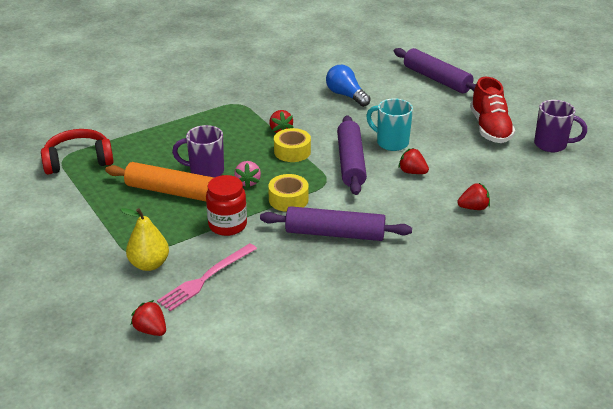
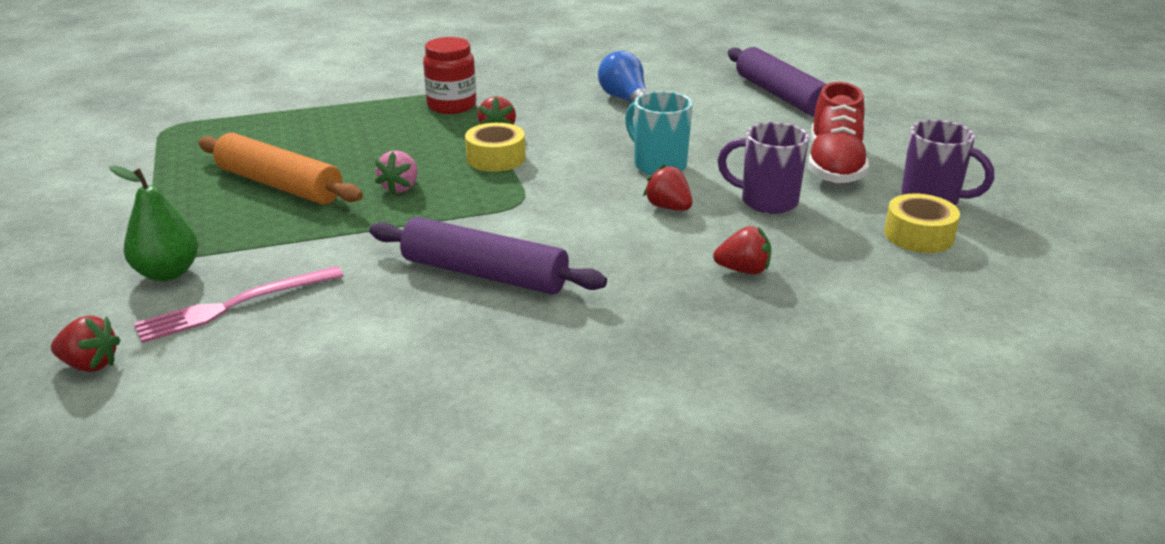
camera: 15 degrees right, 5 degrees down
red headphones [41,129,114,175] -> none
yellow pear [121,208,169,271] -> green pear [109,165,198,281]
red strawberry [131,300,166,336] -> red strawberry turned 135 degrees clockwise [51,315,121,372]
purple mug [172,125,224,178] -> purple mug moved to [717,122,809,214]
red jar [206,175,247,236] -> red jar moved to [423,37,476,114]
yellow tape [268,174,308,212] -> yellow tape moved to [884,193,960,253]
purple rolling pin [337,115,367,195] -> none

